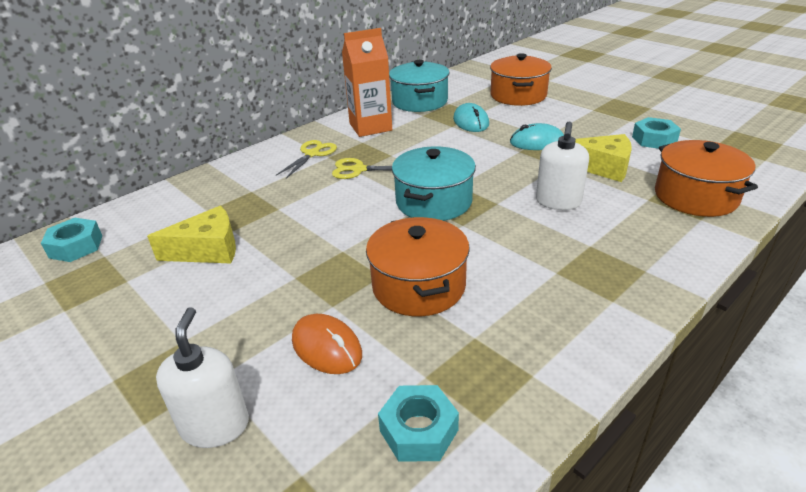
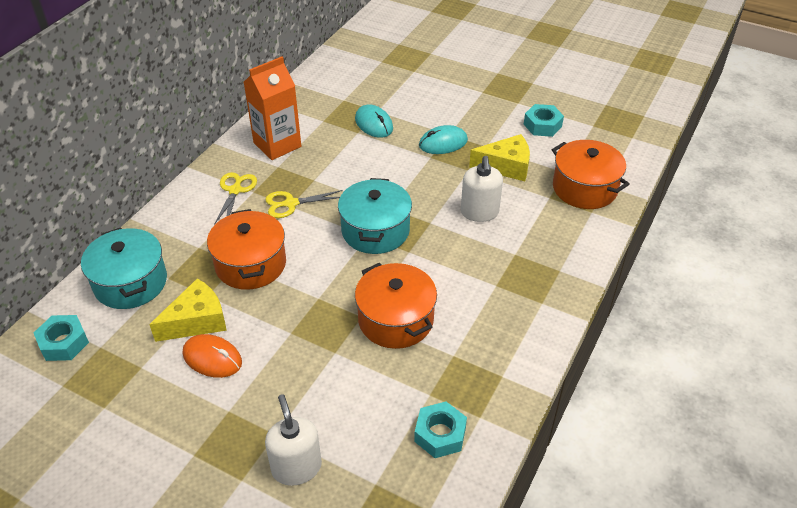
camera: 20 degrees left, 10 degrees up
orange mouse [292,314,362,374] -> orange mouse moved to [183,334,242,378]
turquoise pot [389,60,450,112] -> turquoise pot moved to [81,227,167,309]
orange pot [490,53,552,106] -> orange pot moved to [207,209,286,290]

